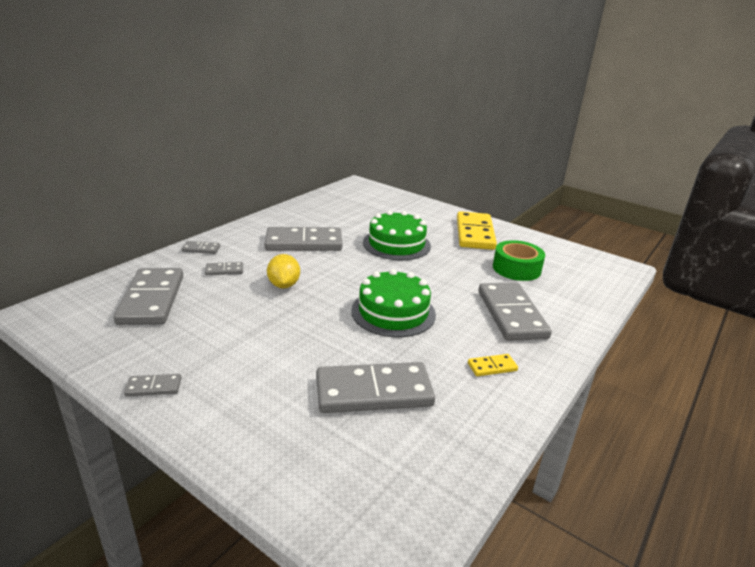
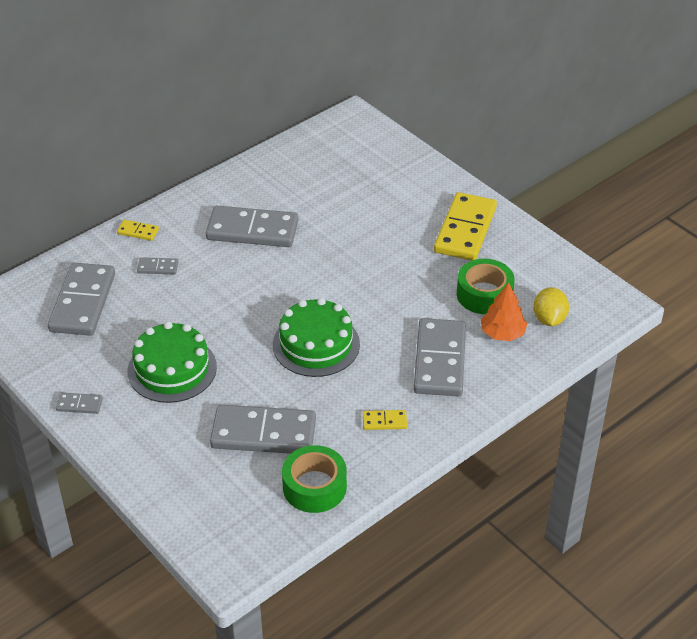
camera: 15 degrees right, 15 degrees up
grey domino [182,241,220,254] -> yellow domino [117,220,159,241]
yellow lemon [267,254,300,288] -> yellow lemon moved to [533,287,569,326]
green cake [363,210,431,260] -> green cake moved to [128,322,217,403]
none -> green tape [282,445,347,513]
none -> orange tree [481,282,527,341]

